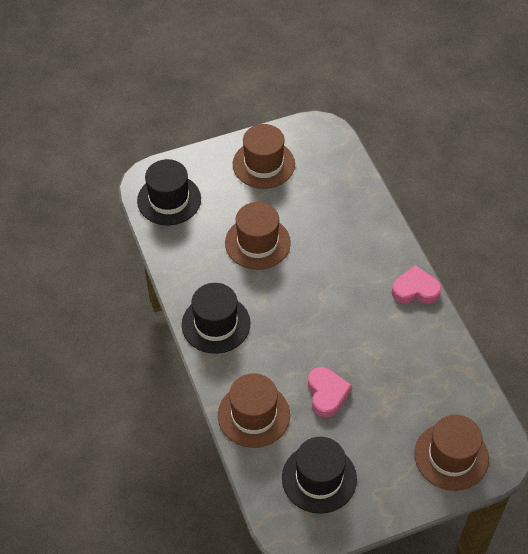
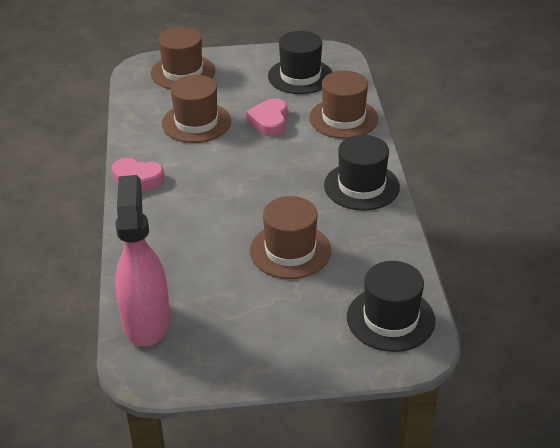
camera: 165 degrees left, 15 degrees down
brown hat [233,124,295,189] -> brown hat moved to [162,75,231,143]
none -> pink spray bottle [115,175,170,347]

